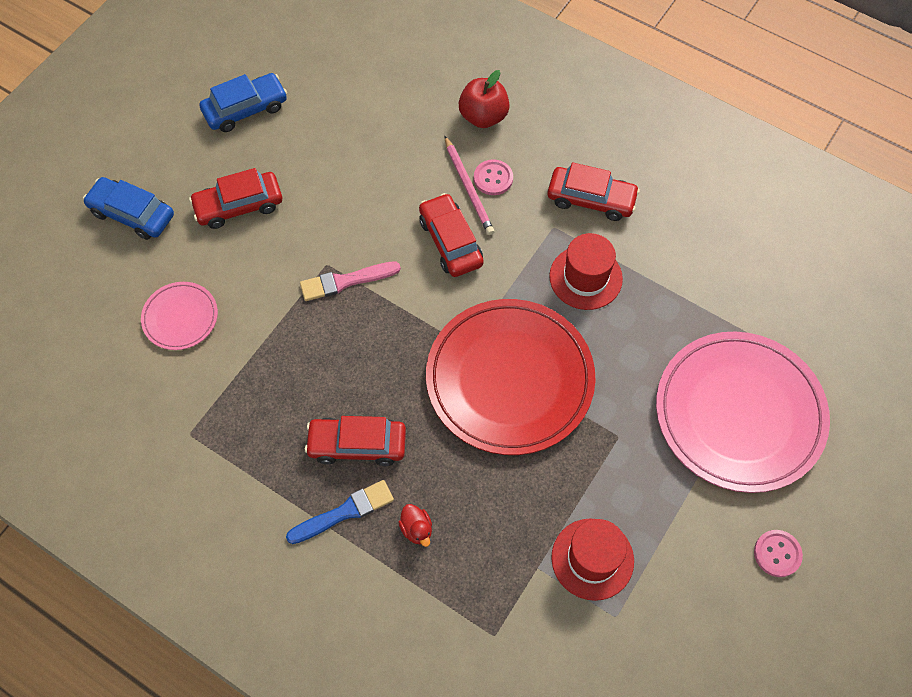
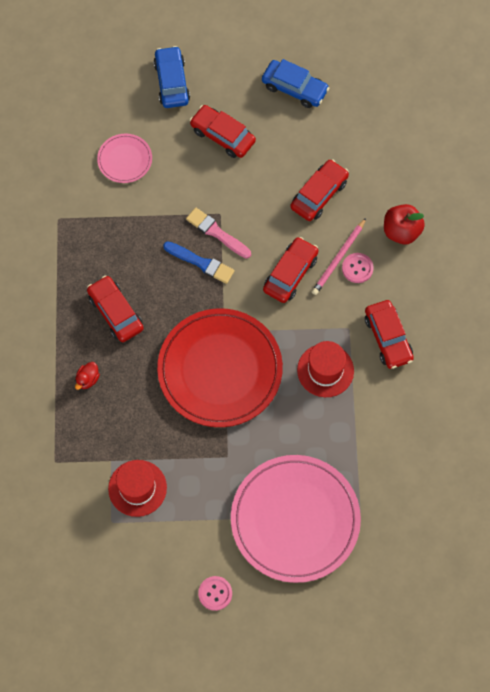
camera: 55 degrees right, 5 degrees up
blue brush [286,480,394,544] -> blue brush moved to [163,241,234,284]
none -> red car [290,159,349,221]

